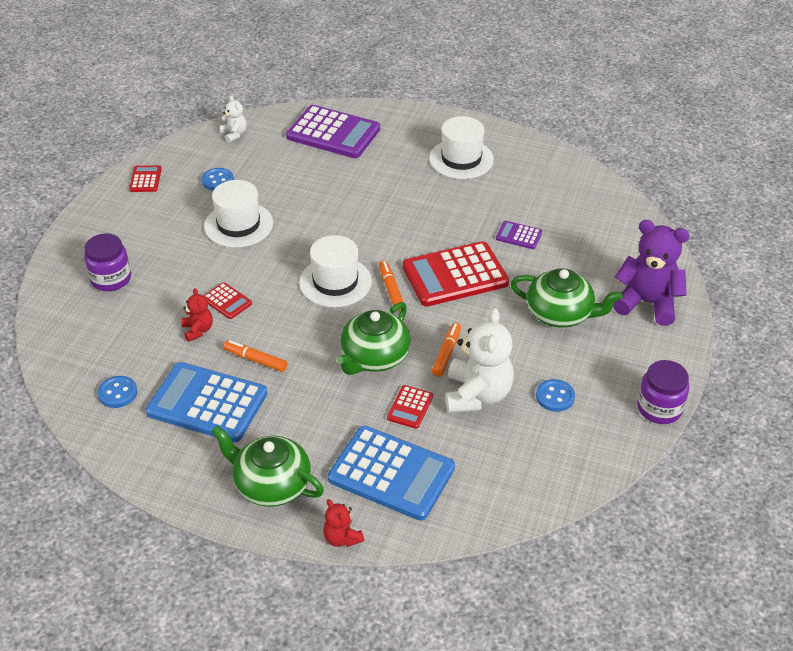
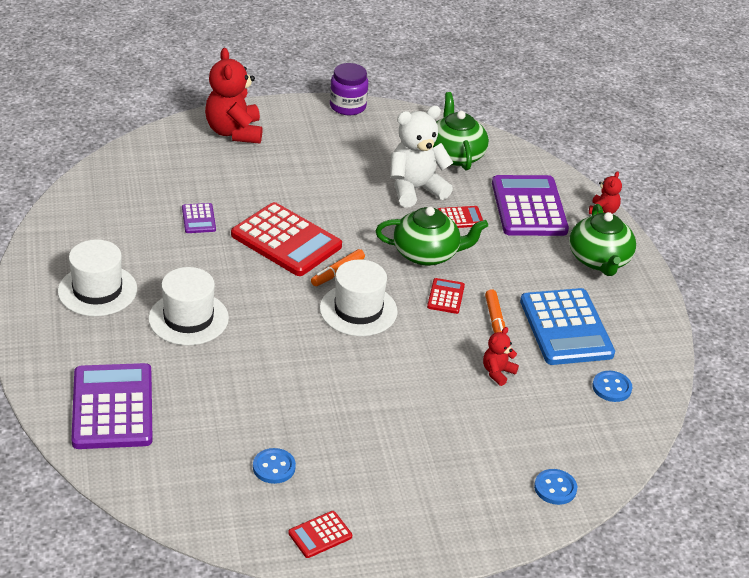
camera: 125 degrees left, 5 degrees down
purple jar [84,233,131,291] -> none
red calculator [203,282,252,319] -> red calculator moved to [427,278,465,314]
white hat [204,180,273,247] -> white hat moved to [148,267,229,345]
white teddy bear [219,96,246,143] -> none
blue calculator [328,426,455,521] -> purple calculator [492,175,569,236]
orange marker [432,323,461,377] -> none
green teapot [511,268,622,328] -> green teapot moved to [433,92,489,170]
blue button [536,379,575,412] -> blue button moved to [534,469,577,505]
purple teddy bear [613,220,690,326] -> red teddy bear [205,48,262,144]

